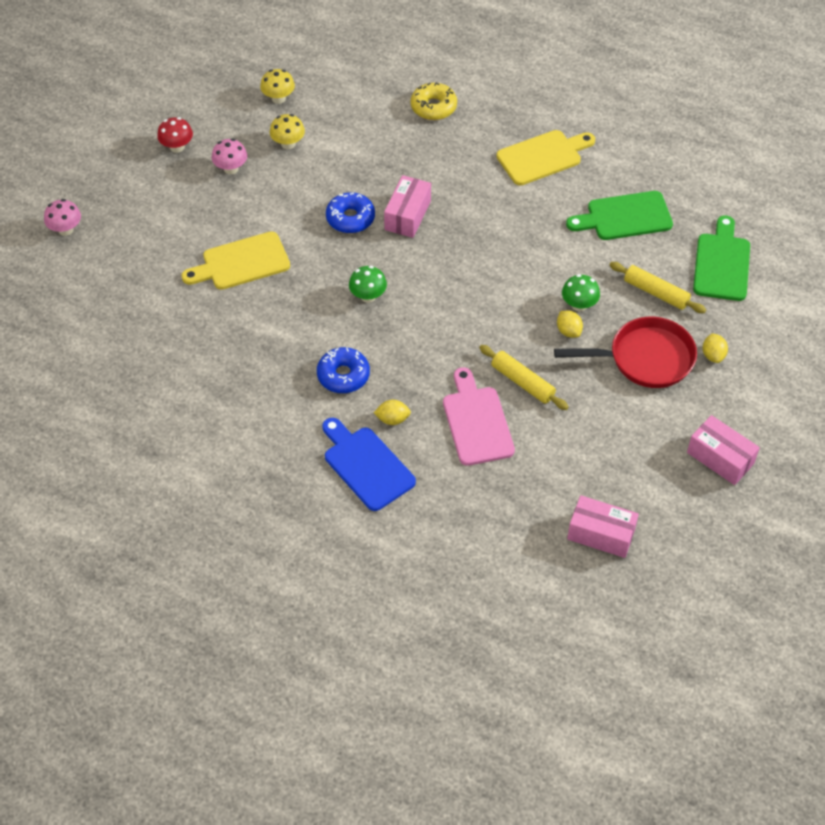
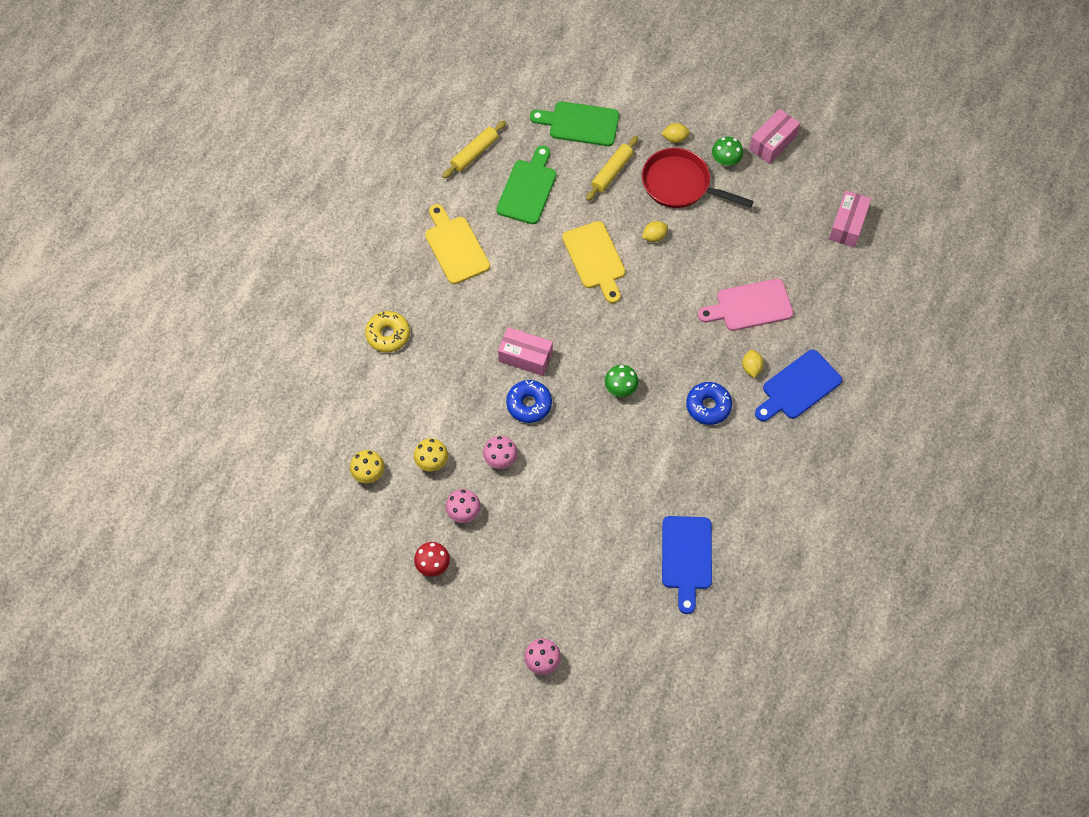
camera: 90 degrees left, 10 degrees up
yellow cutting board [182,231,290,290] -> yellow cutting board moved to [562,221,626,304]
yellow rolling pin [479,345,569,410] -> yellow rolling pin moved to [442,121,506,178]
red pan [554,317,697,388] -> red pan turned 60 degrees counterclockwise [642,148,753,208]
green mushroom [562,274,600,312] -> green mushroom moved to [712,137,743,167]
green cutting board [566,191,673,240] -> green cutting board turned 150 degrees counterclockwise [497,146,556,224]
none -> pink mushroom [483,436,518,469]
none -> blue cutting board [662,516,712,614]

